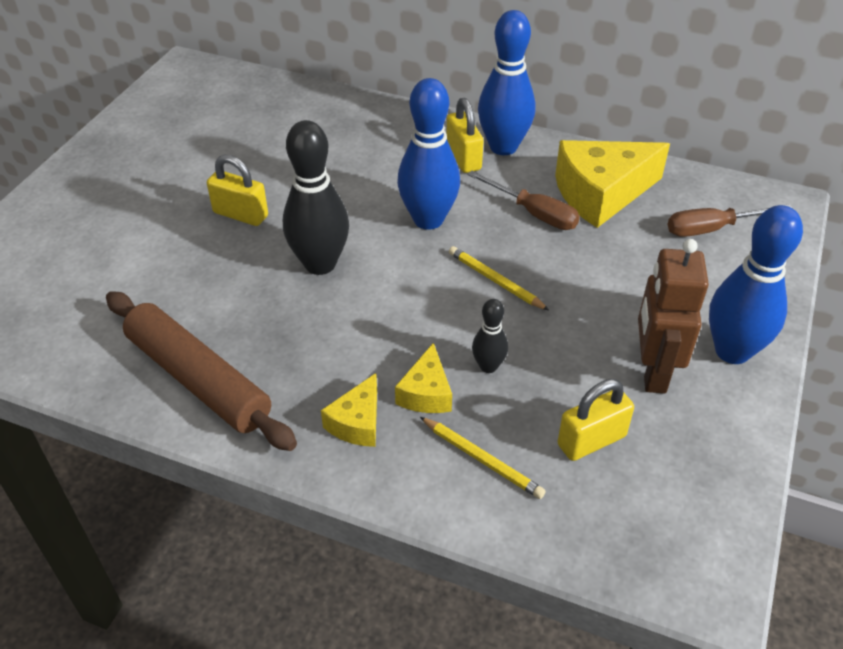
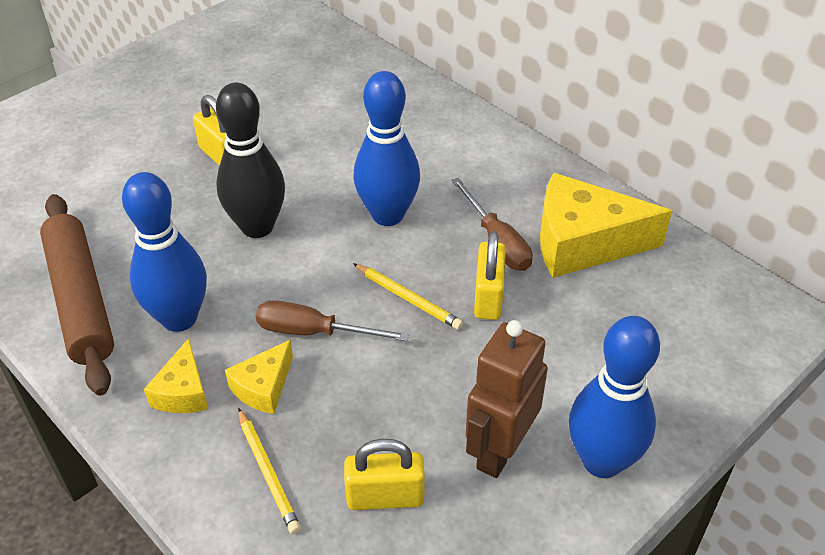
camera: 25 degrees right, 0 degrees up
yellow cheese [321,373,377,447] -> yellow cheese turned 45 degrees counterclockwise [144,338,208,413]
yellow padlock [446,98,484,173] -> yellow padlock moved to [474,231,506,320]
yellow pencil [449,246,549,310] -> yellow pencil turned 150 degrees clockwise [353,263,463,330]
black bowling pin [472,299,508,373] -> none
blue bowling pin [478,10,535,155] -> blue bowling pin moved to [122,172,207,332]
brown screwdriver [668,204,793,237] -> brown screwdriver moved to [256,300,409,341]

